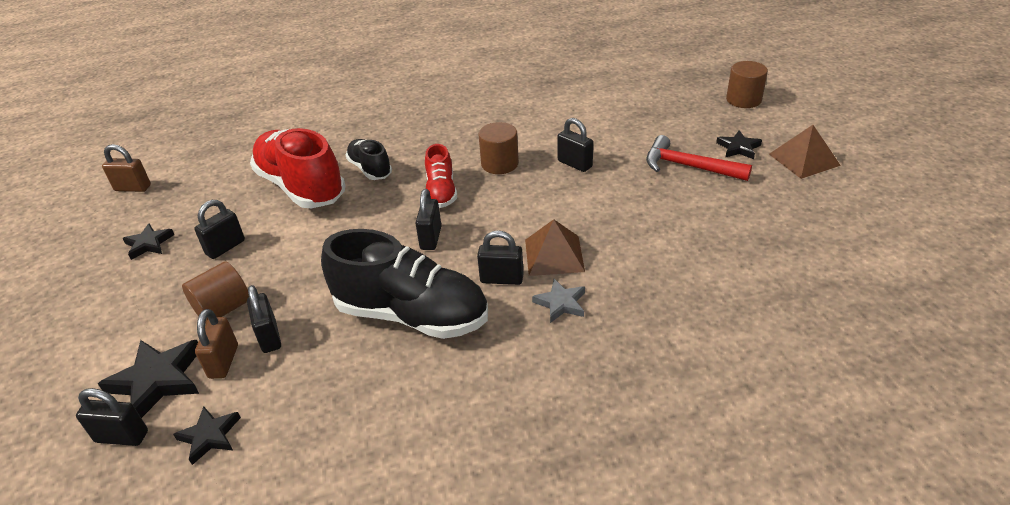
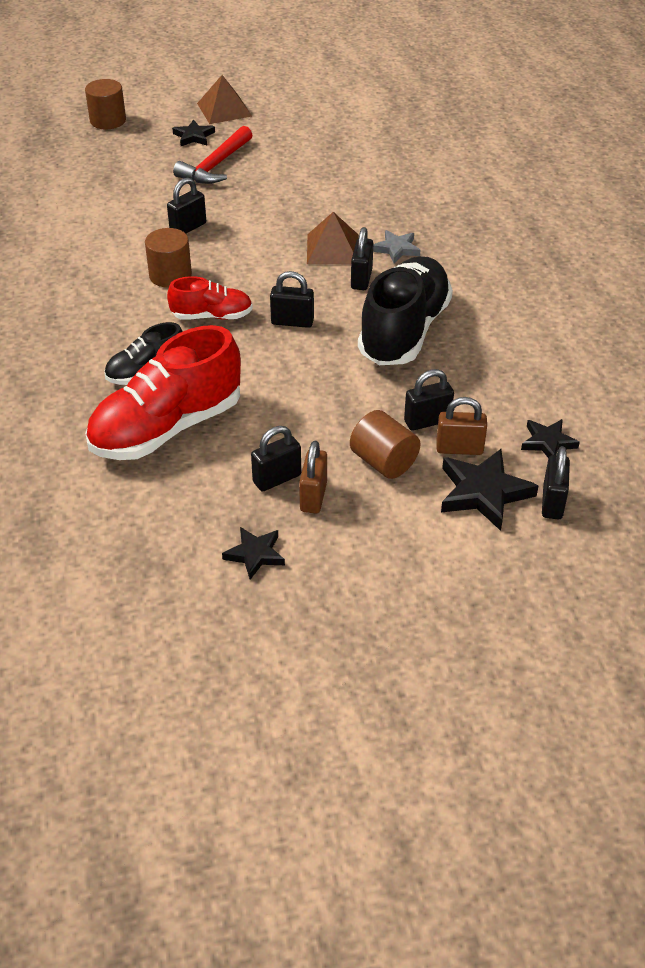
camera: 90 degrees left, 5 degrees up
brown padlock [102,144,151,192] -> brown padlock moved to [299,441,327,513]
black padlock [194,200,245,259] -> black padlock turned 75 degrees counterclockwise [251,426,301,492]

